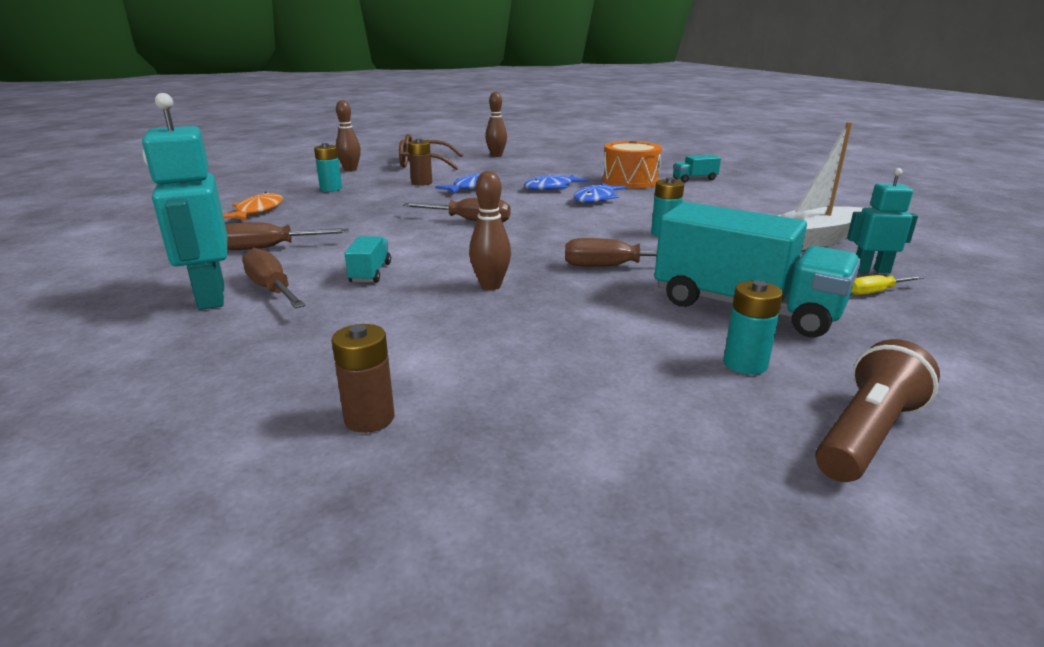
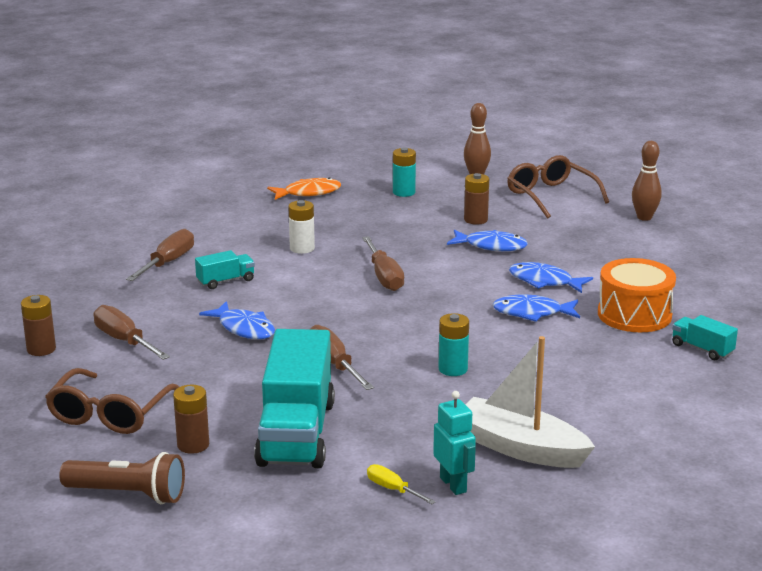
camera: 60 degrees right, 0 degrees up
turquoise robot [142,93,227,310] -> none
brown screwdriver [225,222,349,250] -> brown screwdriver moved to [93,305,170,360]
brown bowling pin [469,171,511,290] -> blue fish [199,301,275,339]
turquoise battery [723,280,783,375] -> brown battery [173,385,209,454]
none -> brown glasses [45,368,179,434]
none -> white battery [288,200,315,254]

